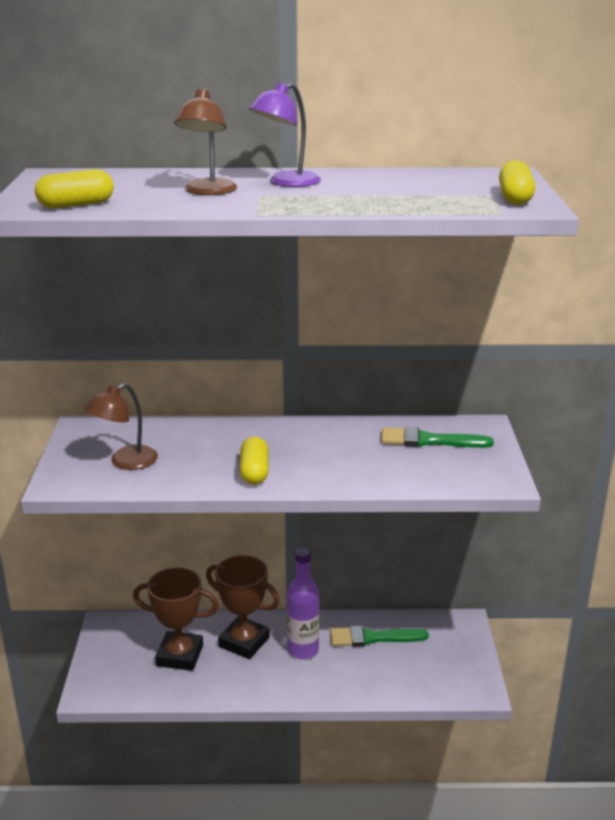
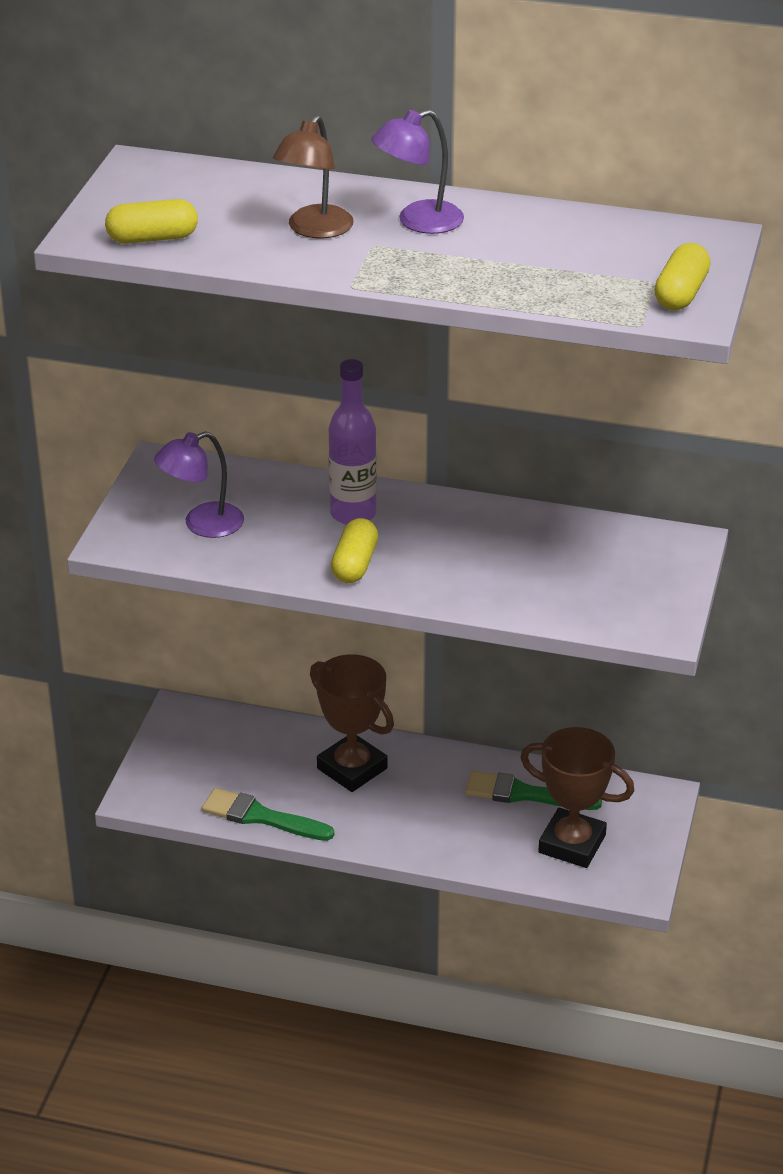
camera: 15 degrees right, 10 degrees up
brown lamp [85,383,158,470] -> purple lamp [154,431,244,538]
brown trophy [133,567,219,671] -> brown trophy moved to [520,727,634,868]
purple bottle [287,548,320,659] -> purple bottle moved to [329,359,377,525]
green brush [381,427,494,448] -> green brush moved to [202,788,334,841]

